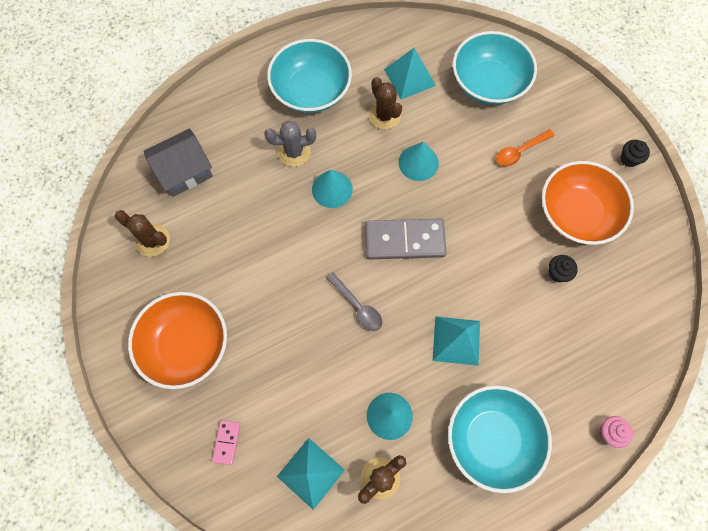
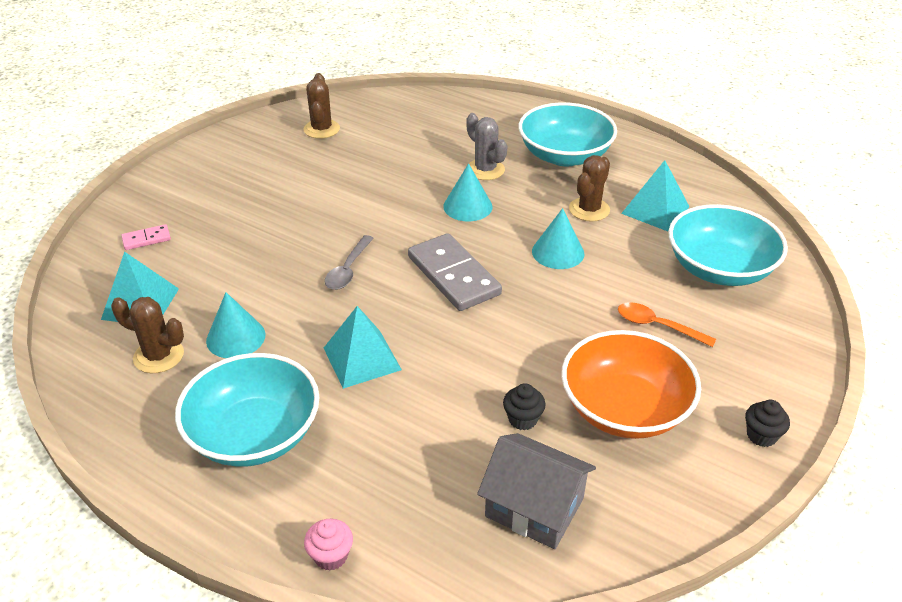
camera: 60 degrees right, 30 degrees down
orange bowl [128,292,227,389] -> none
grey house [143,128,213,197] -> grey house moved to [477,433,596,549]

